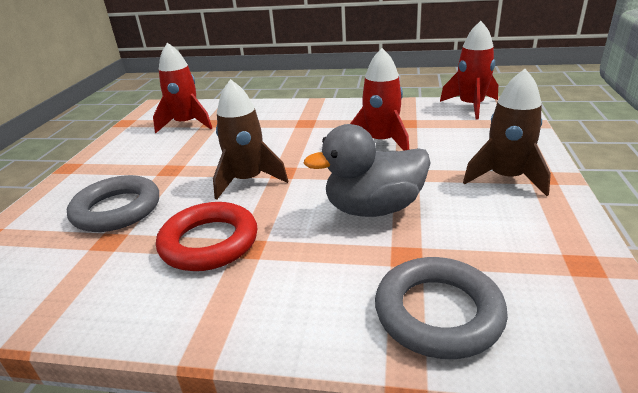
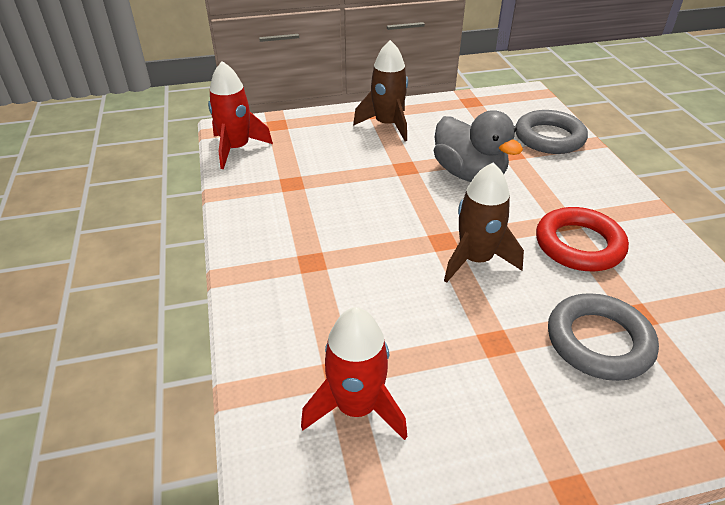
camera: 115 degrees left, 10 degrees up
red rocket [350,48,409,151] -> none

